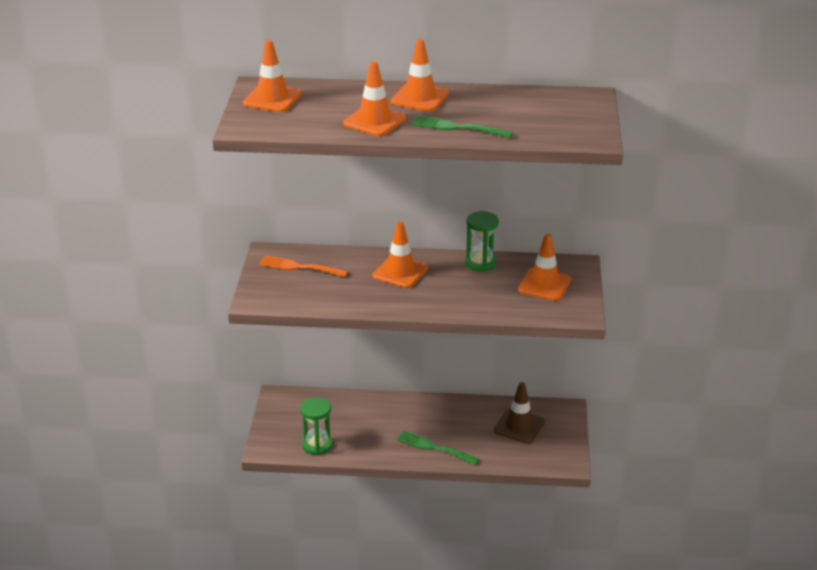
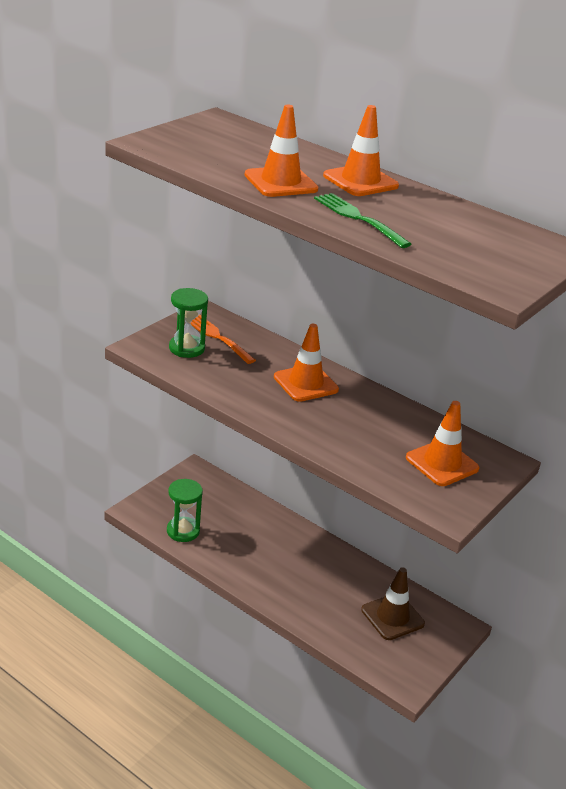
camera: 30 degrees right, 0 degrees up
orange traffic cone [243,40,302,112] -> none
green fork [397,430,479,465] -> none
green hourglass [465,211,499,272] -> green hourglass moved to [169,288,208,358]

